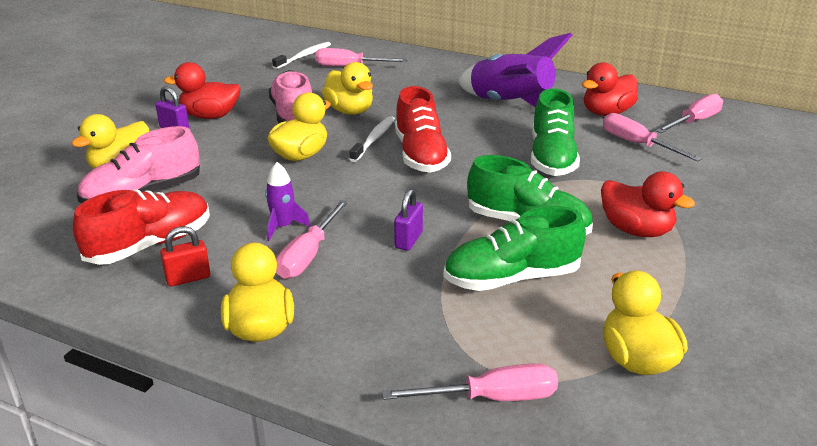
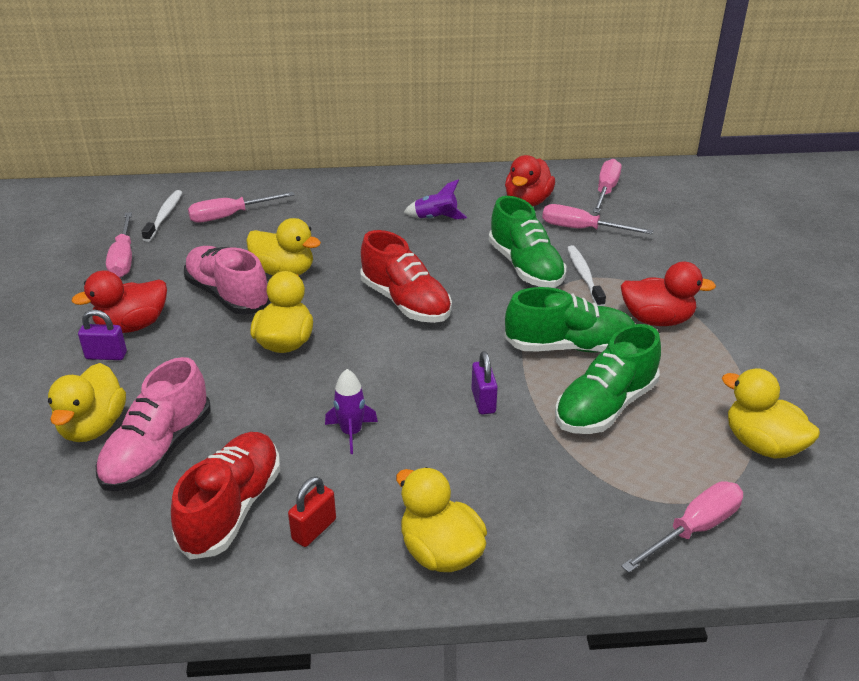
camera: 30 degrees left, 5 degrees up
pink screwdriver [276,200,348,279] -> pink screwdriver moved to [106,212,132,278]
white toothbrush [349,116,395,162] -> white toothbrush moved to [567,245,606,306]
purple rocket [458,33,572,108] -> purple rocket [403,180,467,219], size x0.46

